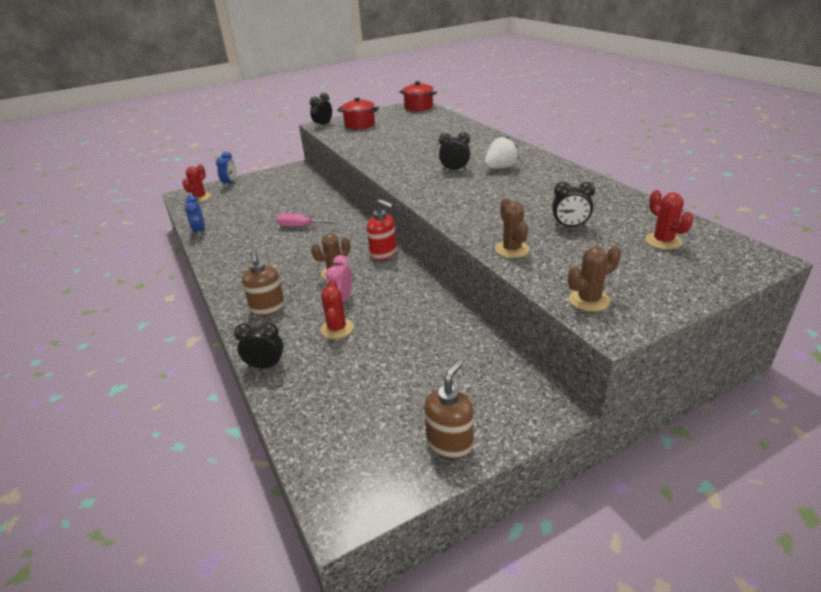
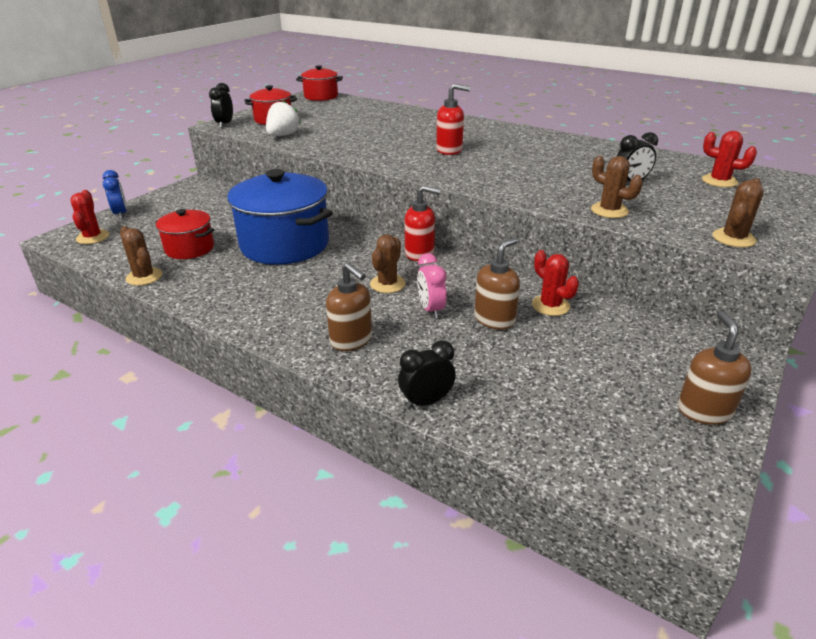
camera: 30 degrees left, 0 degrees up
blue clock [185,195,205,237] -> brown cactus [120,226,162,286]
pink screwdriver [276,213,340,227] -> blue pot [227,169,333,265]
red cactus [320,279,354,339] -> red cactus moved to [532,250,579,316]
black clock [439,132,470,171] -> red soap dispenser [436,84,470,155]
white strawberry [484,136,519,169] -> white strawberry moved to [266,100,301,136]
none -> red pot [155,209,214,259]
none -> brown soap dispenser [474,237,520,330]

